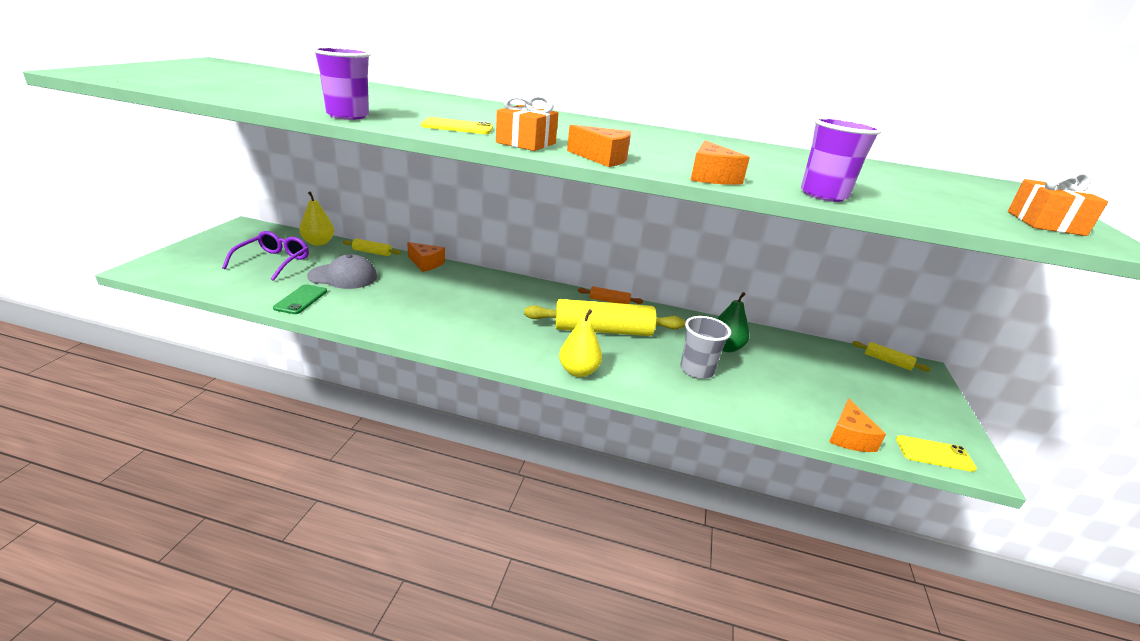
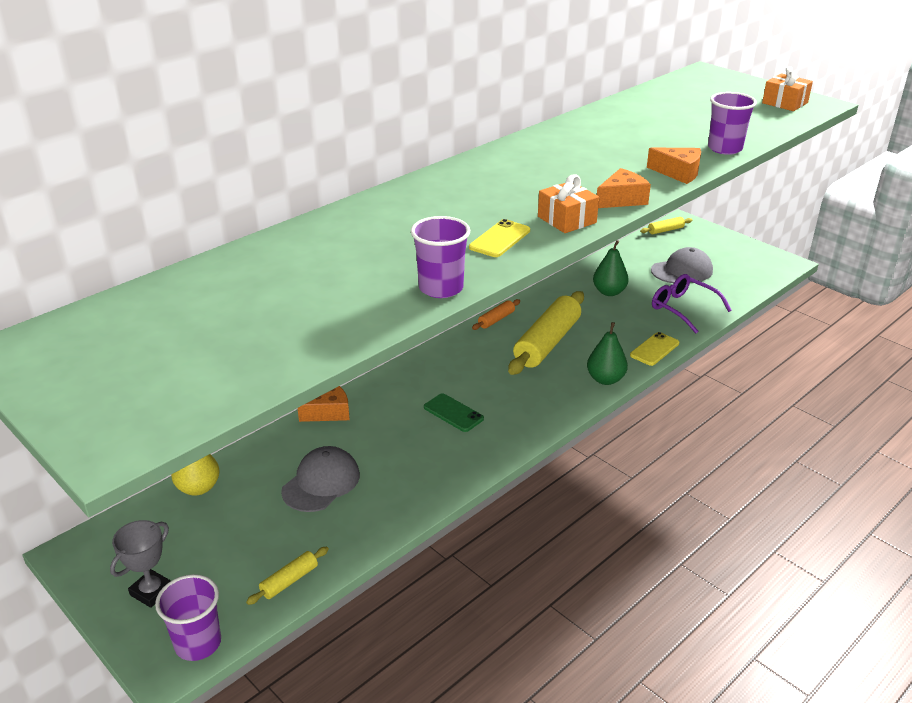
camera: 55 degrees left, 5 degrees up
purple glasses [222,231,309,281] -> purple glasses moved to [652,274,732,334]
green phone [273,284,327,314] -> green phone moved to [424,393,484,432]
yellow rolling pin [343,239,401,256] -> yellow rolling pin moved to [246,546,329,605]
yellow pear [559,309,602,377] -> green pear [587,322,628,385]
grey cup [680,316,731,379] -> none
orange cheese [829,398,886,452] -> none
yellow phone [896,435,977,472] -> yellow phone moved to [630,332,679,366]
none -> grey trophy [110,520,171,608]
none -> purple cup [155,574,221,661]
none -> grey cap [651,247,713,283]

